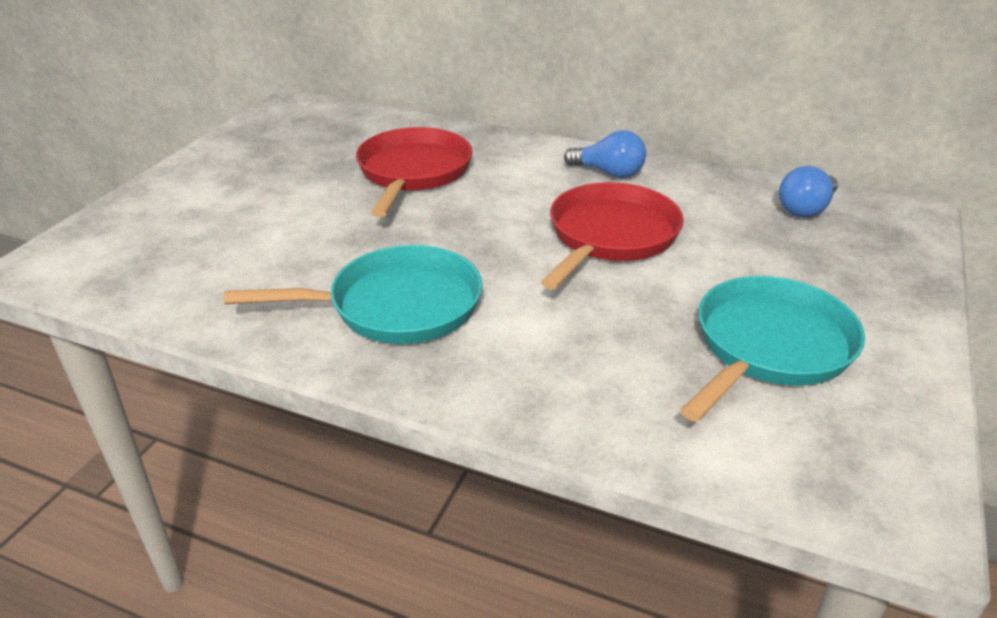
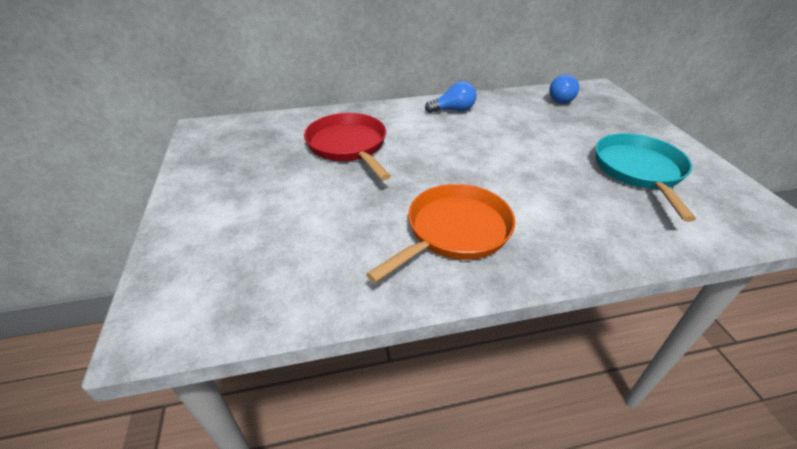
camera: 35 degrees left, 5 degrees up
turquoise pan [224,245,483,344] -> orange pan [366,184,515,283]
red pan [541,182,684,289] -> none

